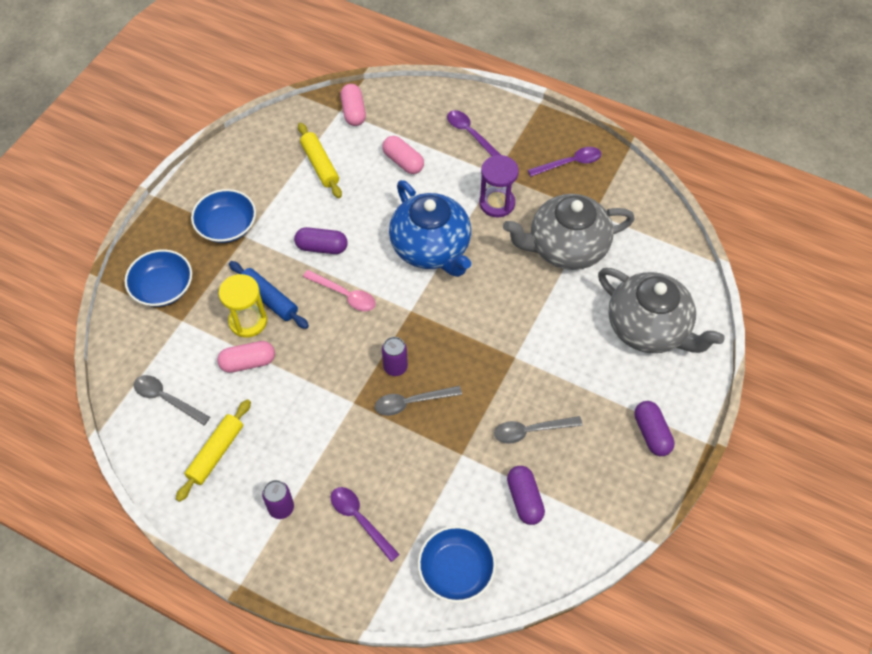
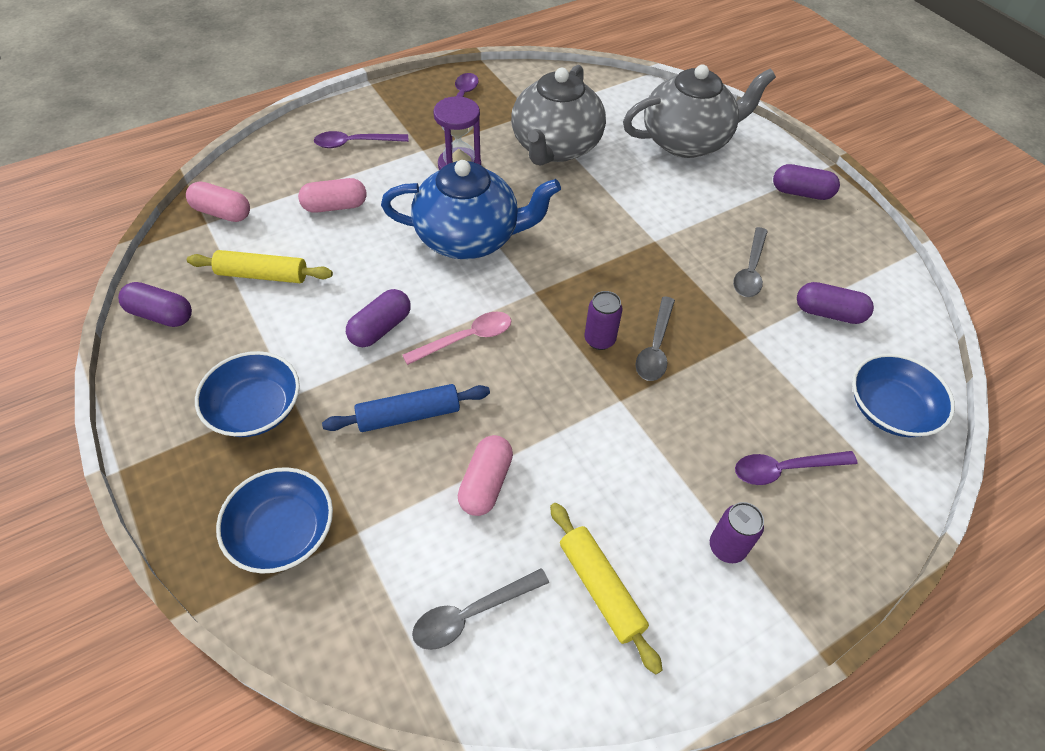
camera: 60 degrees left, 5 degrees down
yellow hourglass [219,274,267,338] -> none
none -> purple capsule [118,282,192,327]

